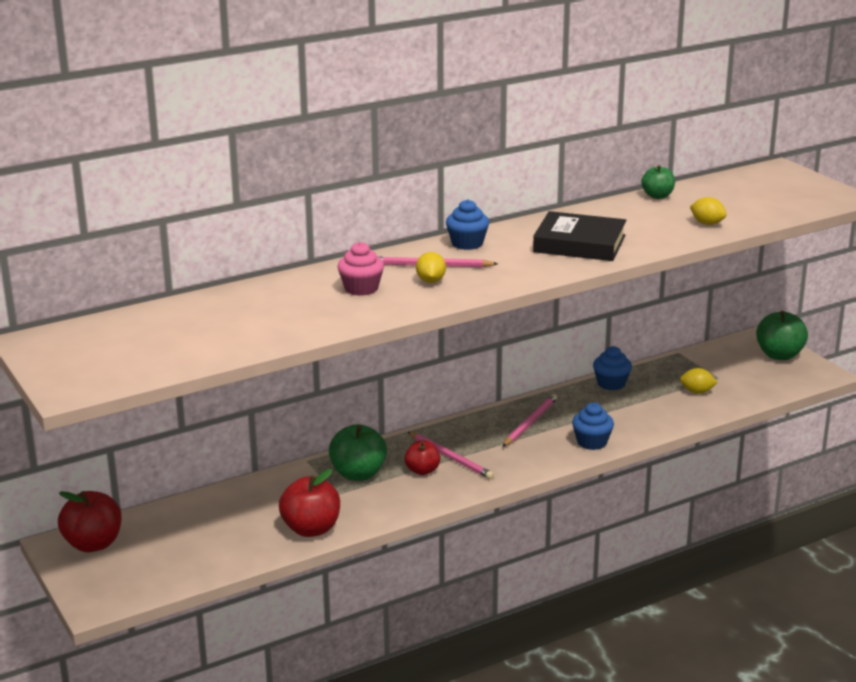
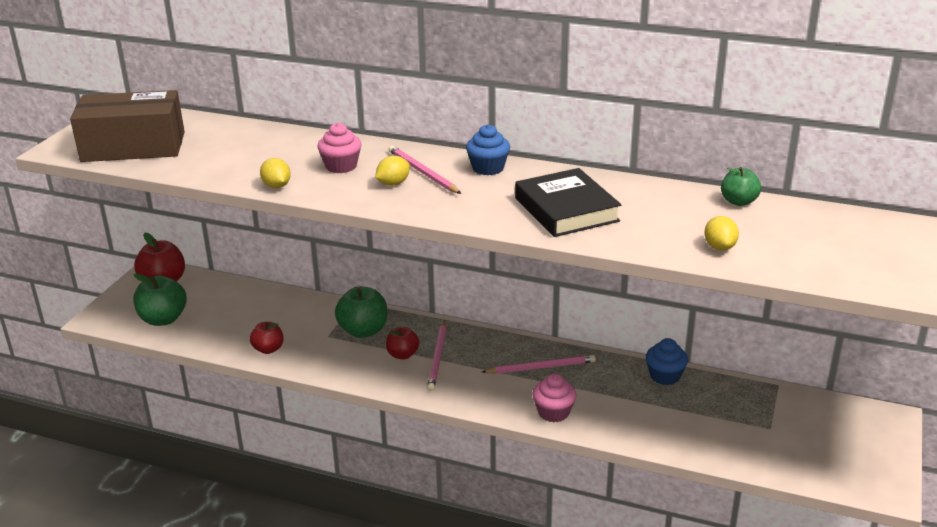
camera: 50 degrees right, 5 degrees up
red apple [279,469,340,537] -> red apple [250,322,284,354], size x0.62
blue cupcake [572,403,614,450] -> pink cupcake [532,374,576,423]
yellow lemon [680,368,718,394] -> yellow lemon moved to [260,158,291,188]
green apple [756,311,808,360] -> green apple moved to [133,273,187,326]
none -> brown box [70,90,185,162]

